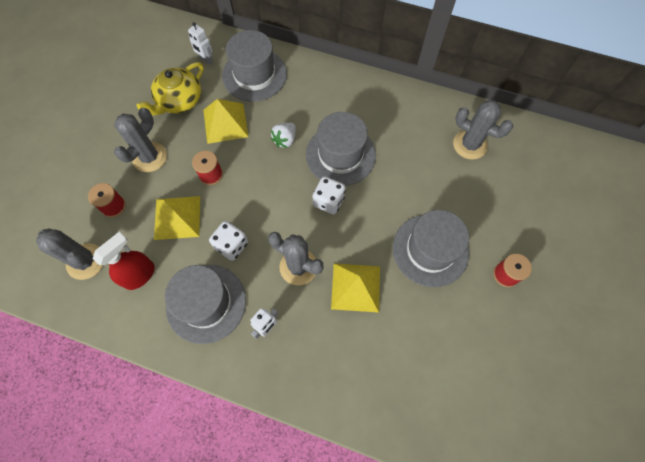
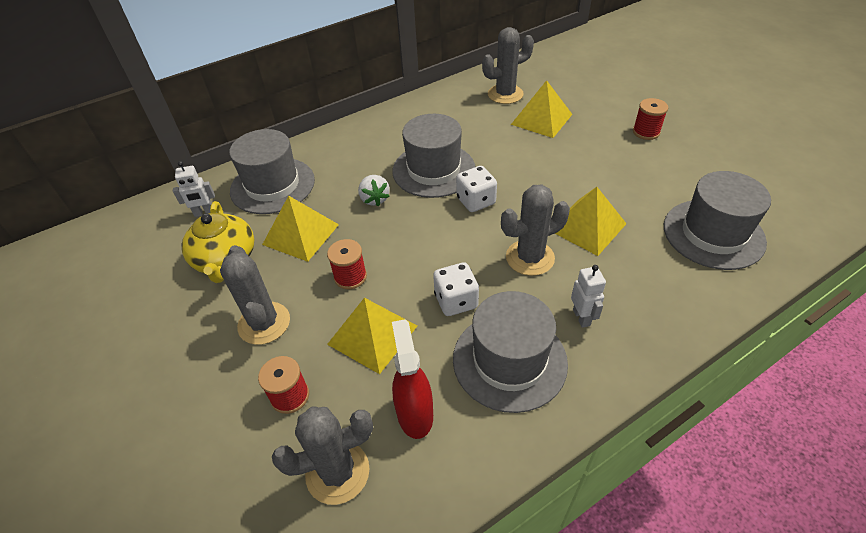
camera: 50 degrees left, 20 degrees down
grey hat [392,210,469,287] -> grey hat moved to [664,171,771,270]
none -> yellow pyramid [511,80,572,138]

